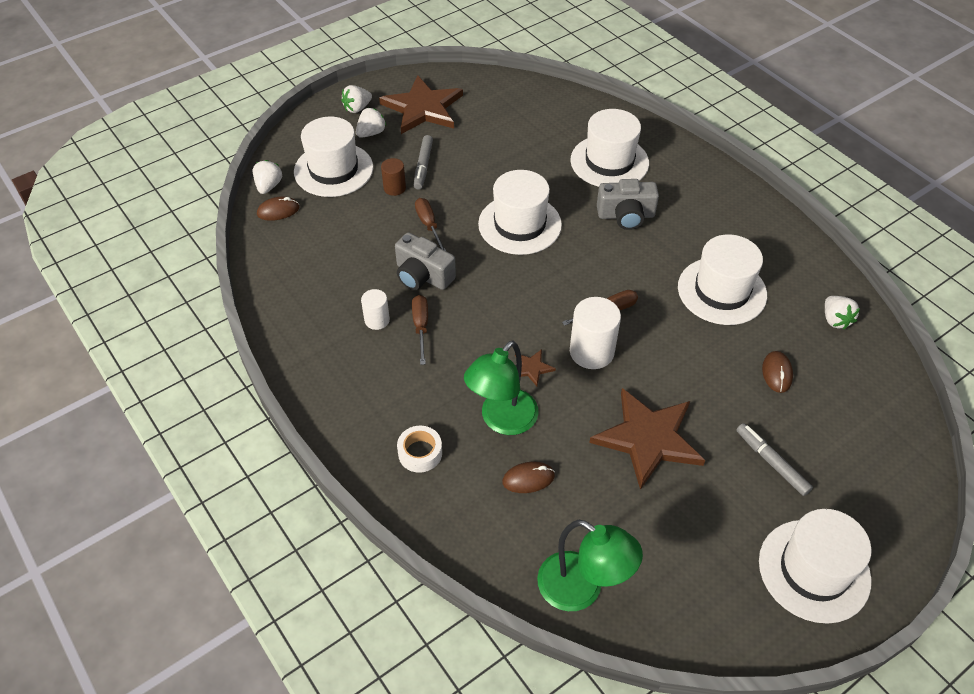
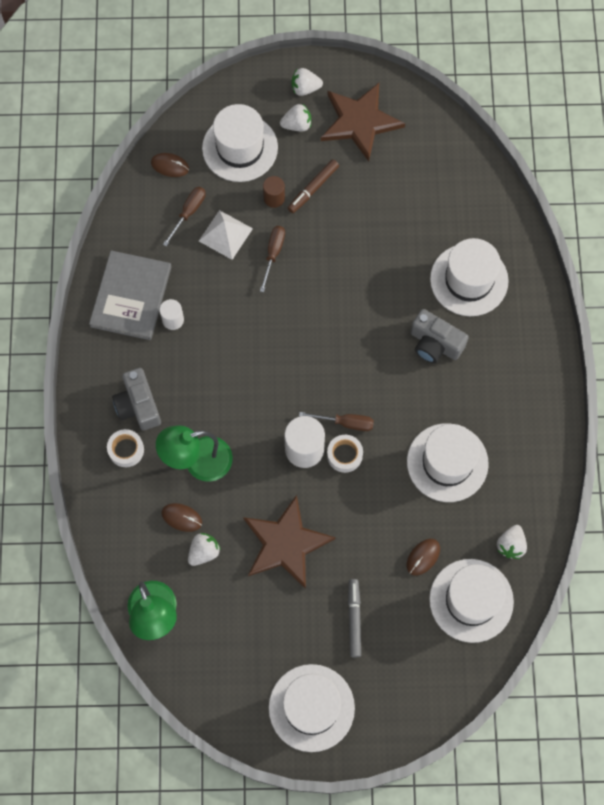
camera: 35 degrees right, 20 degrees up
white strawberry [253,160,282,194] -> white strawberry moved to [188,533,221,566]
grey camera [395,232,456,290] -> grey camera moved to [112,368,161,430]
brown screwdriver [412,295,428,365] -> brown screwdriver moved to [163,187,206,247]
grey marker [414,135,433,190] -> brown marker [288,159,339,213]
white hat [478,170,562,255] -> white hat moved to [429,559,514,643]
brown star [515,349,556,386] -> none
none -> grey book [89,250,171,340]
none -> white pyramid [199,210,253,260]
none -> white tape [327,435,363,473]

